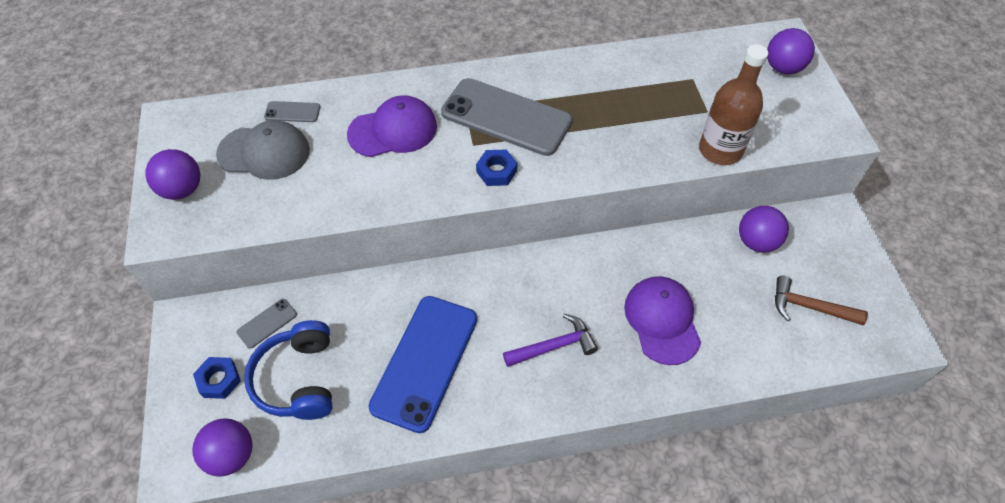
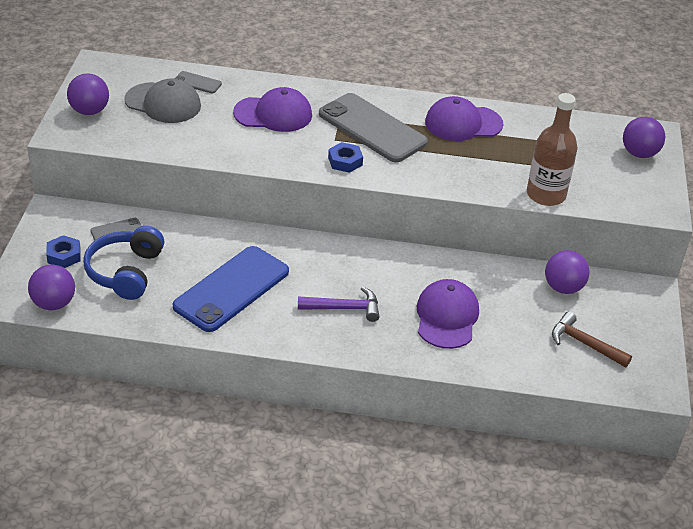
camera: 15 degrees right, 15 degrees down
none -> purple cap [425,96,503,141]

